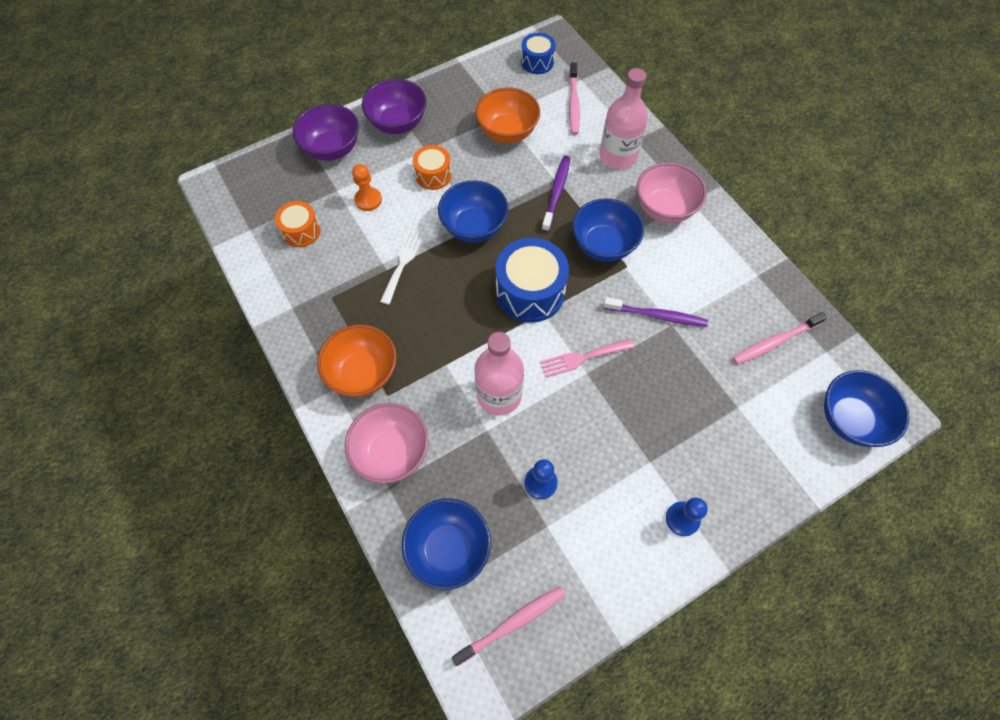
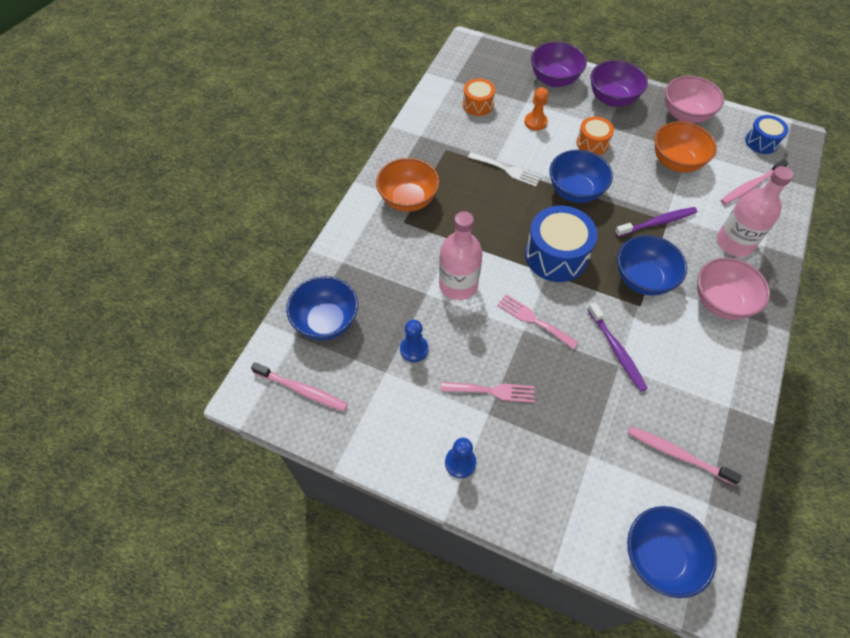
camera: 55 degrees right, 5 degrees down
pink bowl [345,403,429,483] -> pink bowl moved to [665,76,724,123]
white fork [380,229,425,305] -> white fork turned 45 degrees clockwise [468,152,542,187]
none -> pink fork [441,382,535,403]

